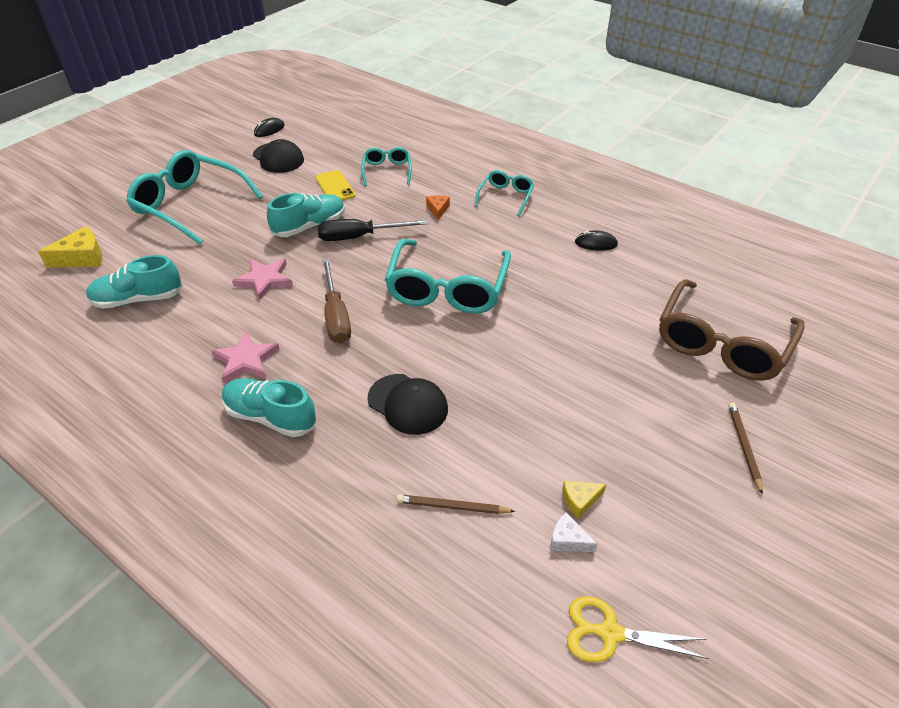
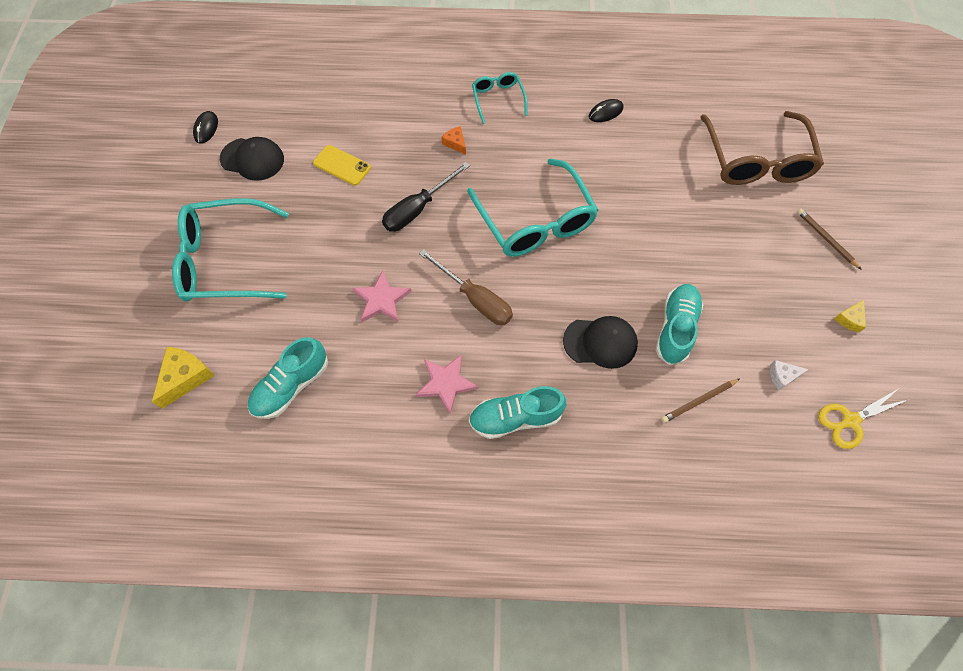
camera: 35 degrees left, 20 degrees up
turquoise shoe [267,193,345,237] -> turquoise shoe moved to [656,284,703,365]
turquoise glasses [361,147,412,186] -> none
yellow cheese [562,481,606,519] -> yellow cheese moved to [834,299,866,333]

